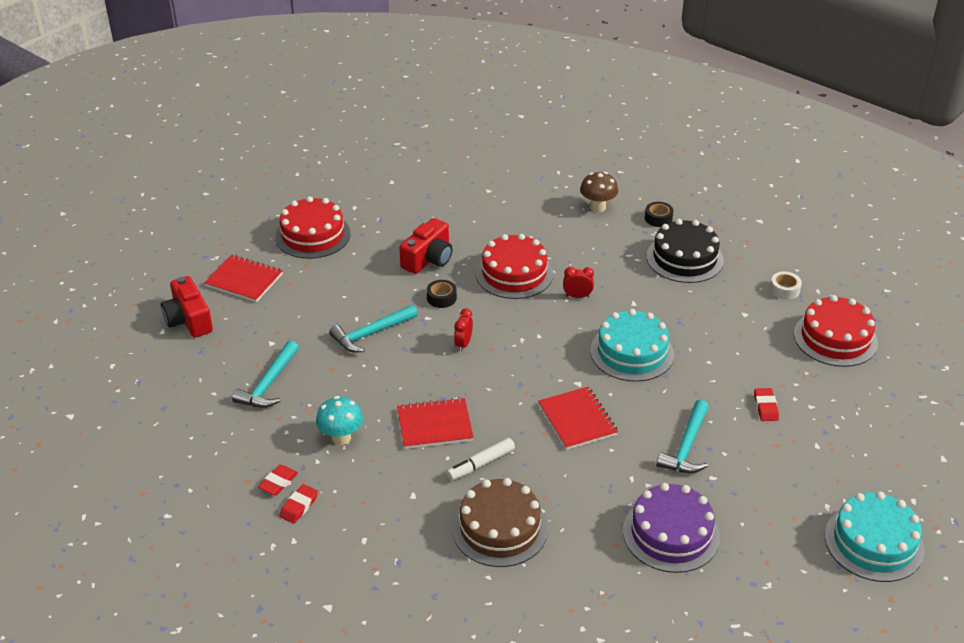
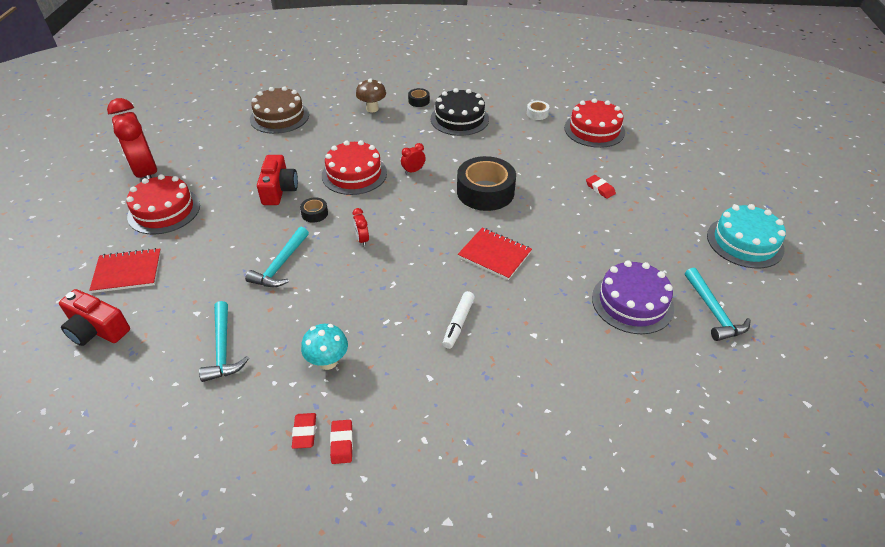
camera: 35 degrees left, 5 degrees up
red notebook [397,398,474,449] -> none
brown cake [452,478,548,567] -> brown cake moved to [250,86,309,134]
turquoise cake [590,309,674,382] -> black tape [457,156,516,211]
turquoise hammer [656,399,709,473] -> turquoise hammer moved to [685,268,751,341]
none -> red clock [107,98,157,179]

